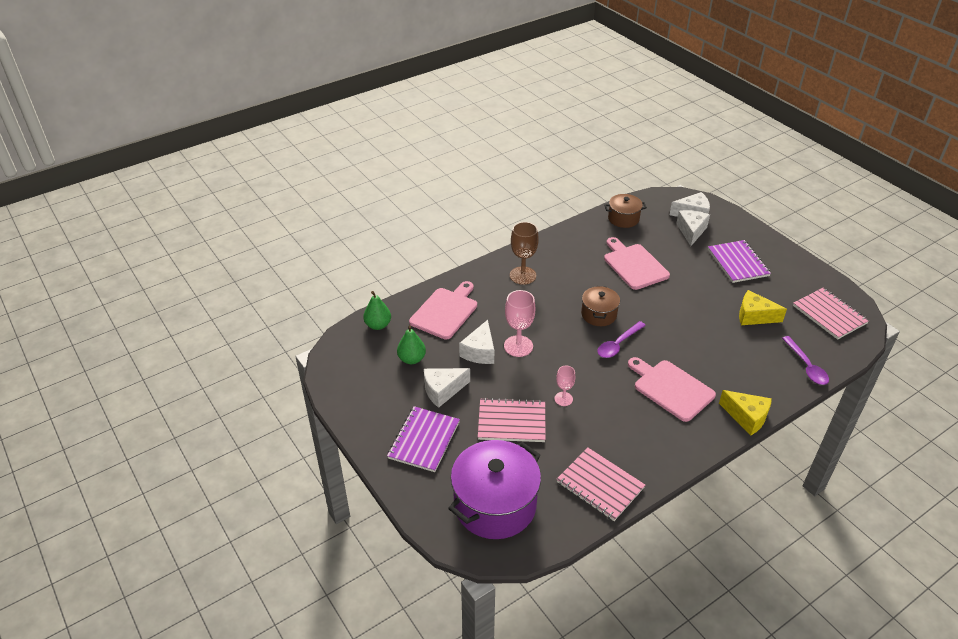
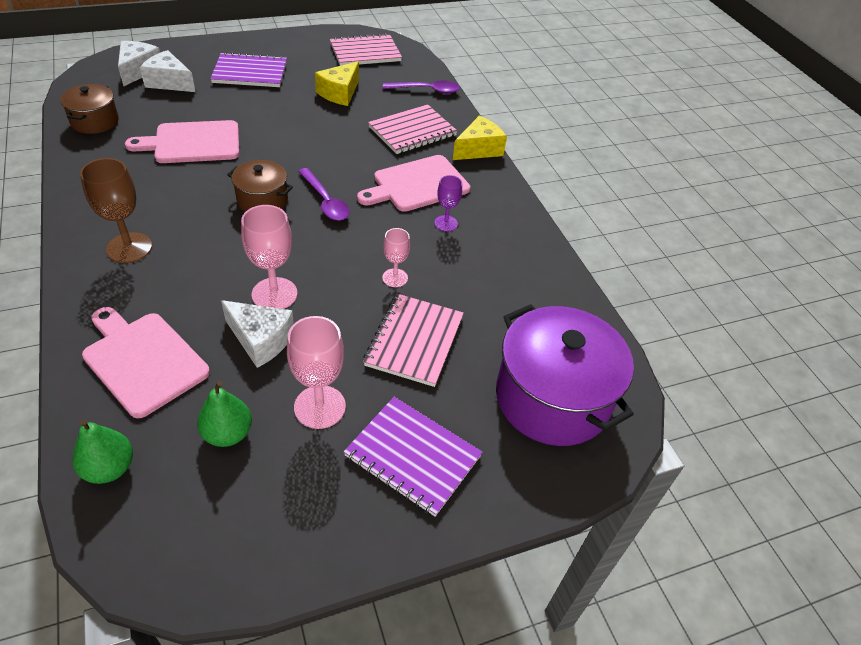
camera: 80 degrees left, 5 degrees up
white cheese [424,368,470,408] -> pink goblet [287,316,346,429]
pink notebook [556,448,645,521] -> pink notebook moved to [368,104,457,154]
none -> purple goblet [434,175,462,231]

